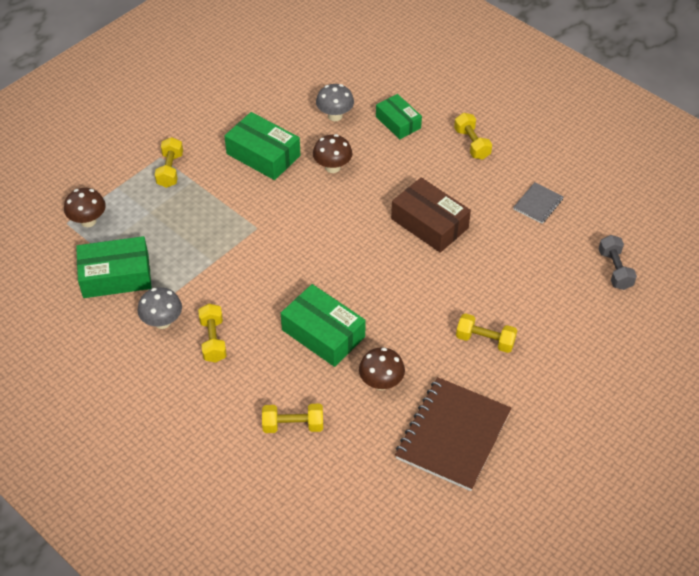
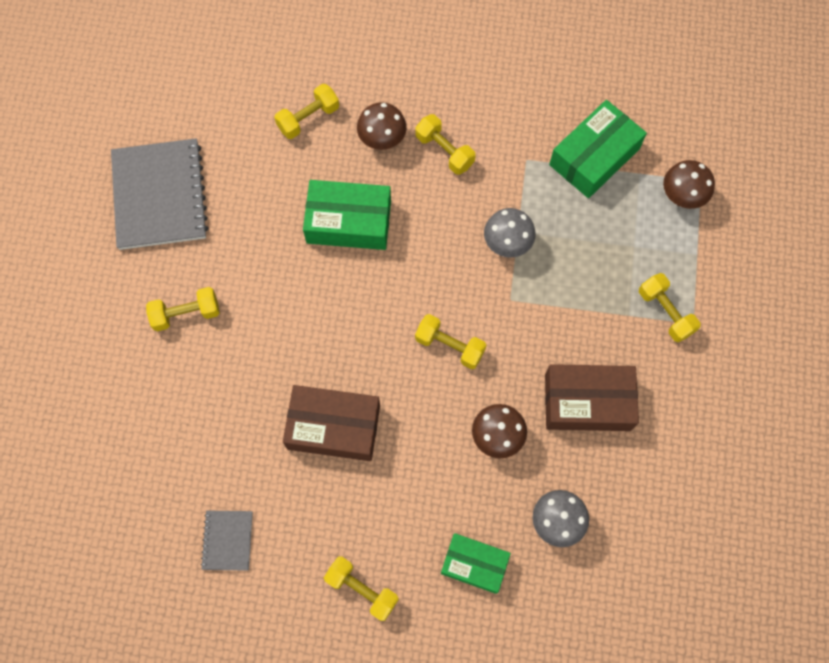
camera: 145 degrees right, 20 degrees up
grey mushroom [138,287,182,329] -> grey mushroom moved to [484,208,536,258]
green box [224,112,300,180] -> brown box [545,364,639,431]
brown mushroom [359,347,405,390] -> brown mushroom moved to [357,102,407,150]
brown notebook [395,377,511,491] -> grey notebook [111,138,208,250]
grey dumbbell [598,235,637,290] -> none
none -> yellow dumbbell [415,314,486,369]

